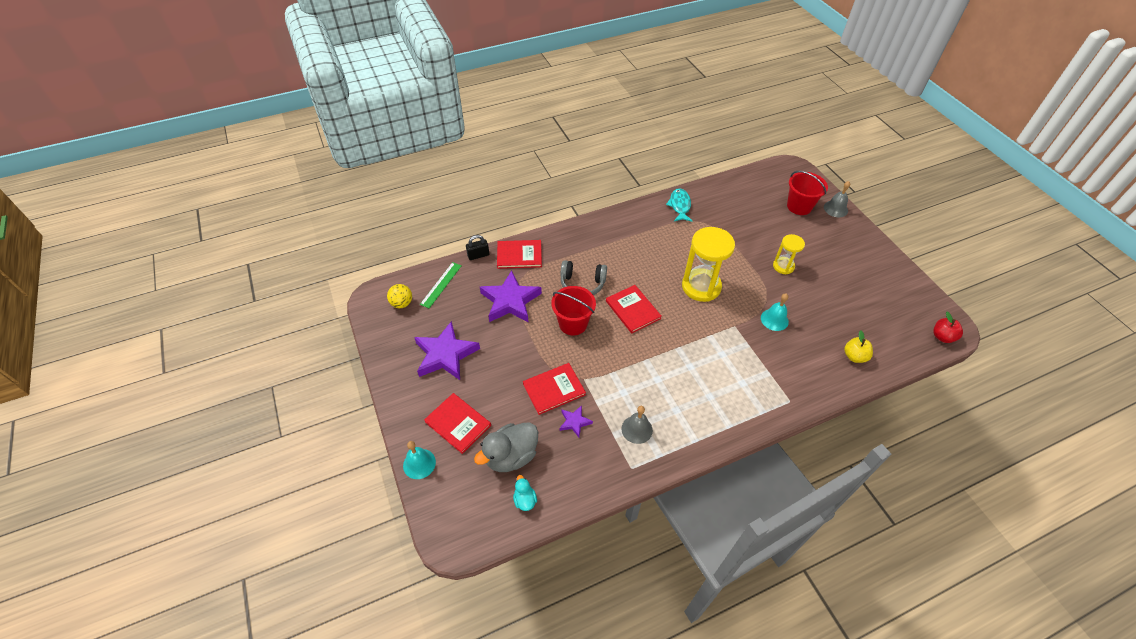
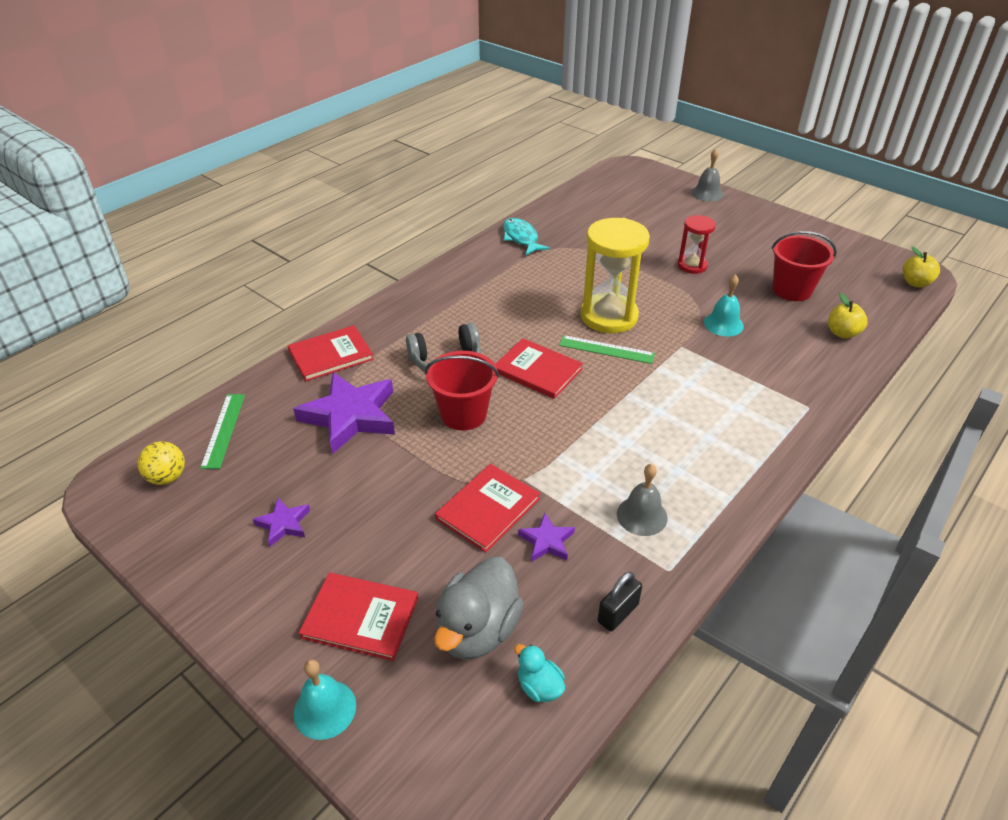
camera: 25 degrees left, 10 degrees down
purple star [414,321,480,380] -> purple star [253,498,310,547], size x0.48
black padlock [466,235,489,260] -> black padlock moved to [598,572,642,631]
yellow hourglass [773,234,805,274] -> red hourglass [678,215,716,274]
red bucket [787,171,828,215] -> red bucket moved to [772,231,837,301]
red apple [933,312,963,343] -> yellow apple [902,247,940,288]
none -> green ruler [559,335,655,364]

